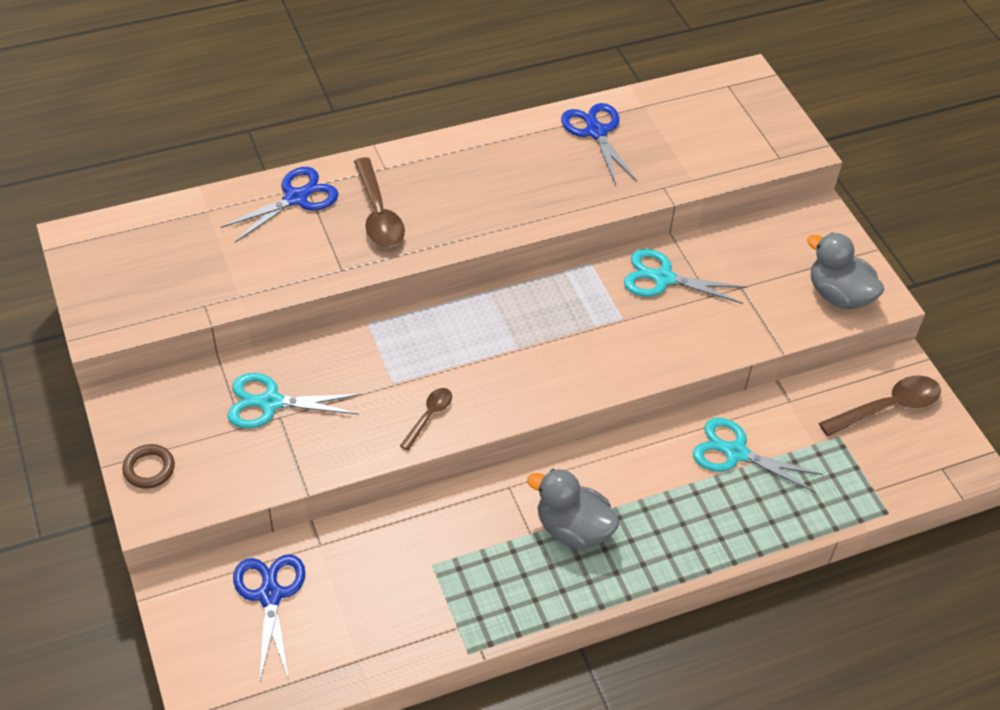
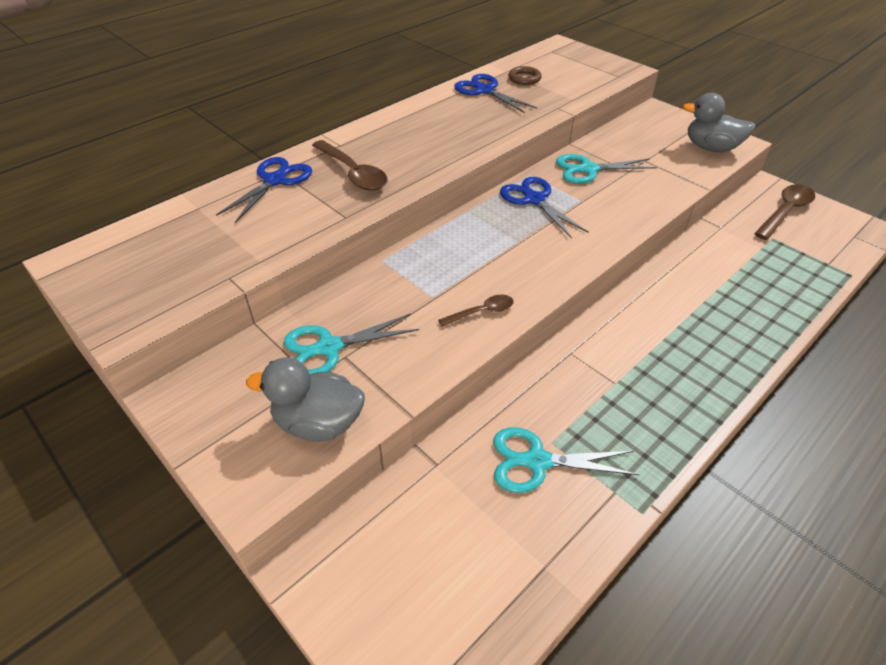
camera: 20 degrees left, 5 degrees down
brown ring [122,444,175,489] -> brown ring moved to [508,66,542,85]
blue scissors [233,554,306,680] -> blue scissors moved to [500,177,589,238]
brown spoon [400,388,452,451] -> brown spoon turned 60 degrees clockwise [438,295,514,327]
grey duck [527,469,620,550] -> grey duck moved to [246,357,365,442]
turquoise scissors [693,418,824,493] -> turquoise scissors moved to [493,427,639,493]

